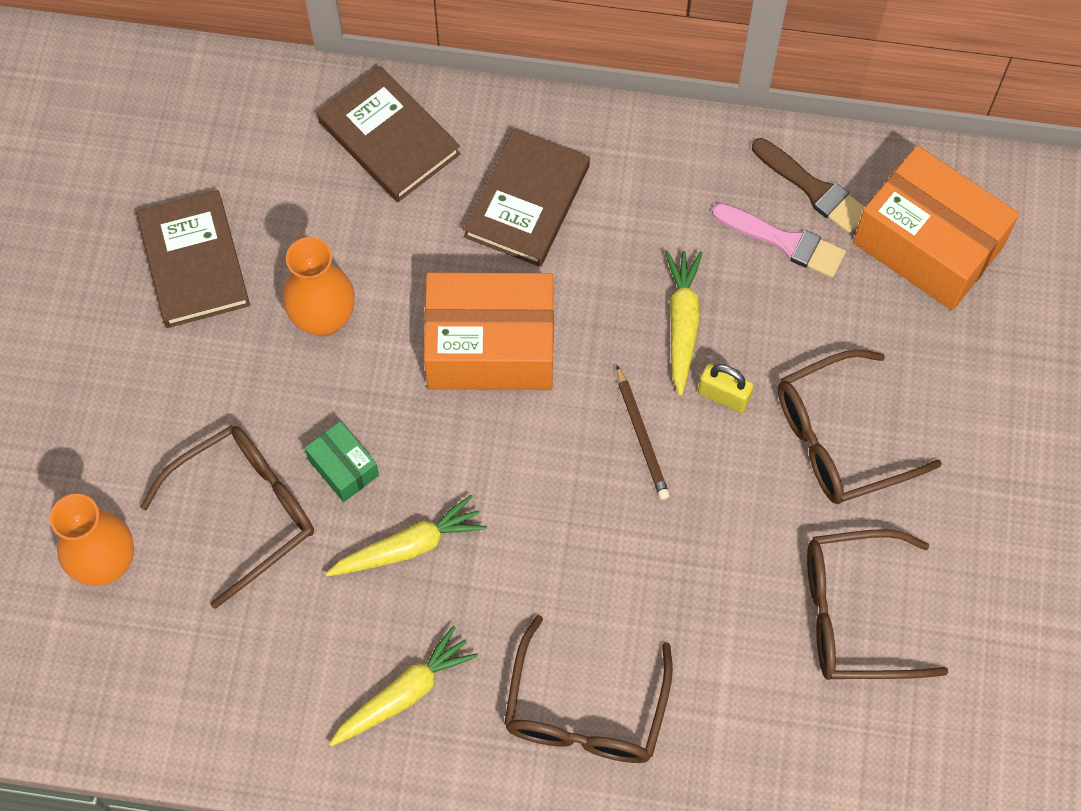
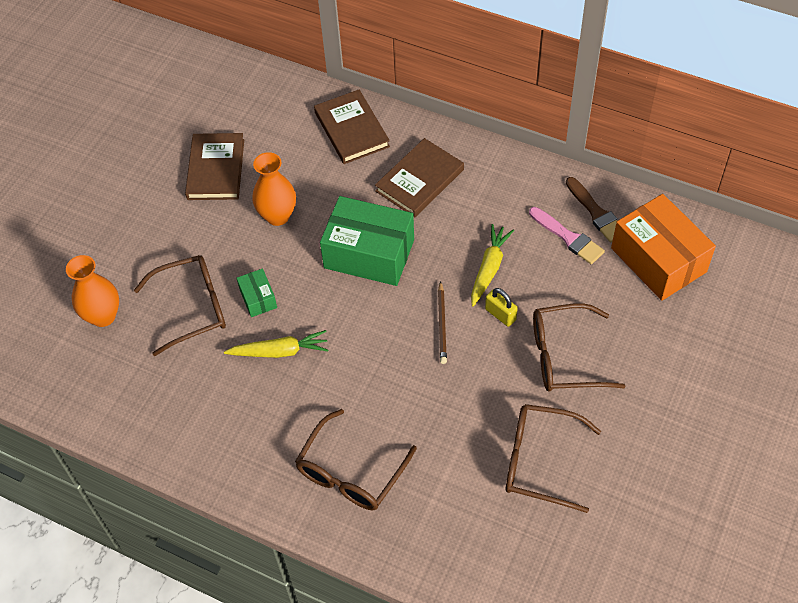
camera: 20 degrees right, 10 degrees down
yellow carrot [329,626,478,747] -> none
orange box [424,273,554,390] -> green box [320,196,414,286]

